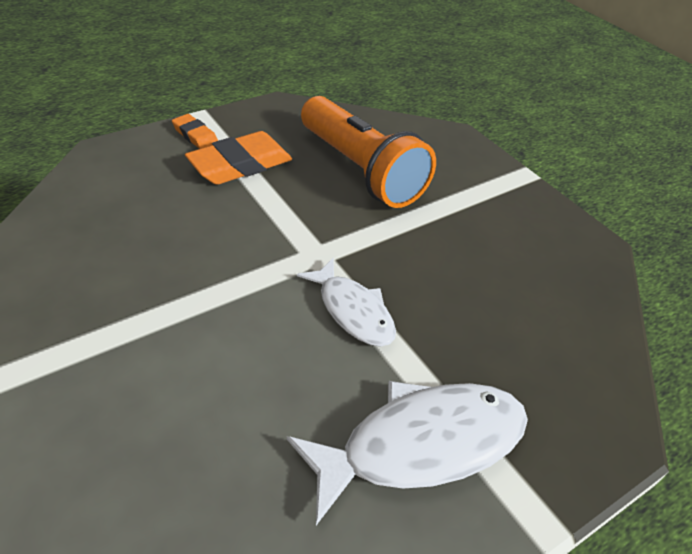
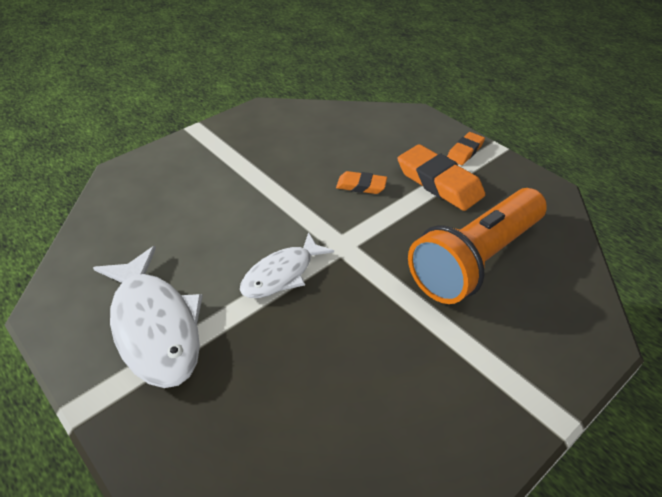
camera: 85 degrees right, 0 degrees up
none -> orange eraser [336,171,387,194]

